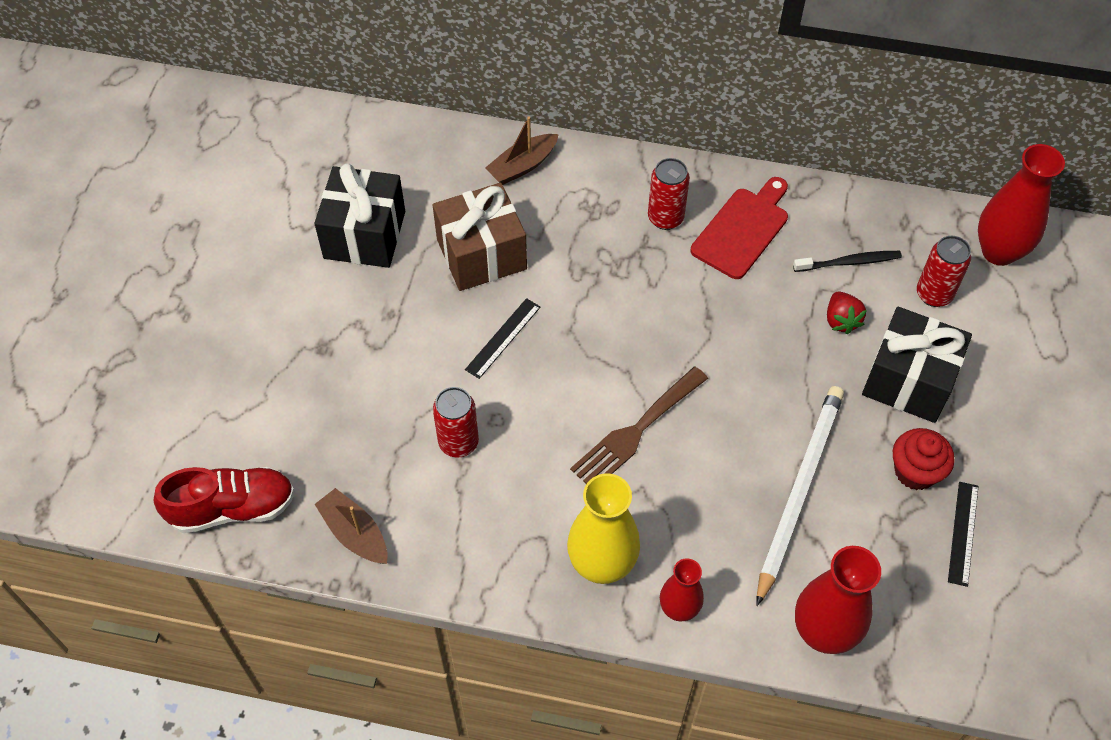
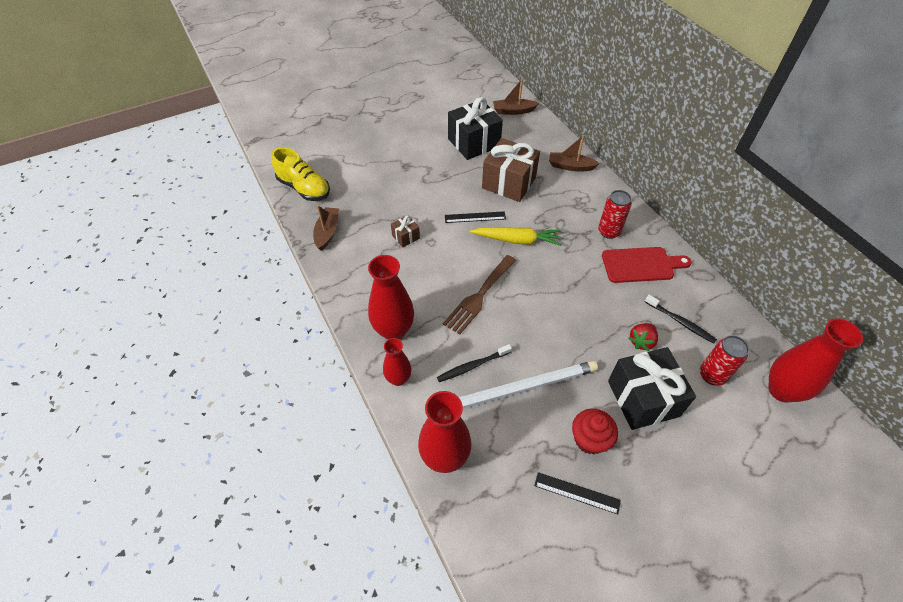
camera: 50 degrees right, 5 degrees down
red shoe [153,467,295,533] -> yellow shoe [271,147,330,201]
red can [433,387,479,457] -> brown gift [391,215,420,247]
yellow vase [567,473,640,584] -> red vase [368,255,414,340]
brown fork [570,367,708,484] -> brown fork turned 60 degrees counterclockwise [443,255,516,335]
black ruler [948,482,979,587] -> black ruler turned 45 degrees clockwise [534,472,621,514]
none -> black toothbrush [437,344,512,382]
none -> yellow carrot [470,227,561,246]
none -> brown boat [493,79,539,115]

